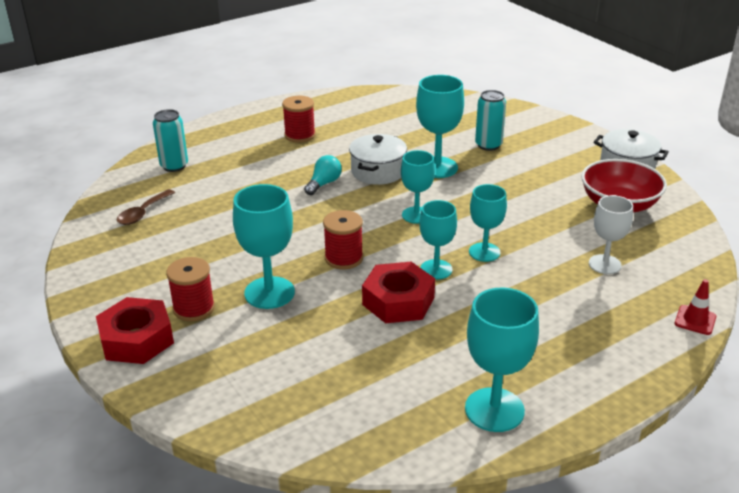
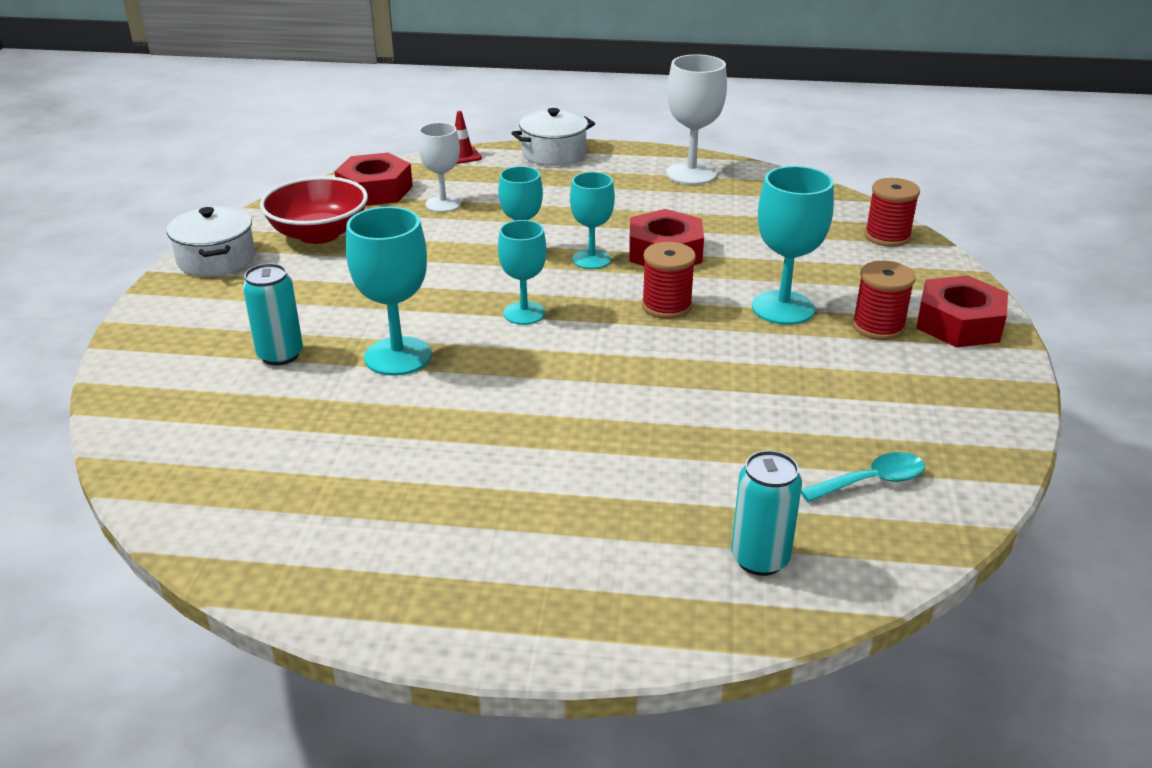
camera: 140 degrees left, 0 degrees up
brown spoon [117,189,175,225] -> turquoise spoon [801,452,925,502]
red spool [282,96,315,143] -> red spool moved to [865,178,920,247]
turquoise light bulb [304,155,342,195] -> none
white pot [349,134,407,185] -> white pot moved to [511,108,595,166]
turquoise goblet [465,288,539,432] -> white goblet [666,54,727,185]
none -> red nut [335,153,413,206]

